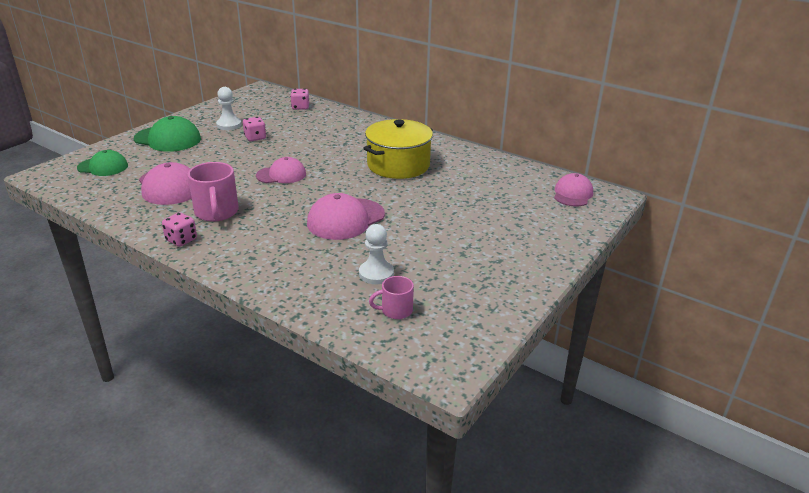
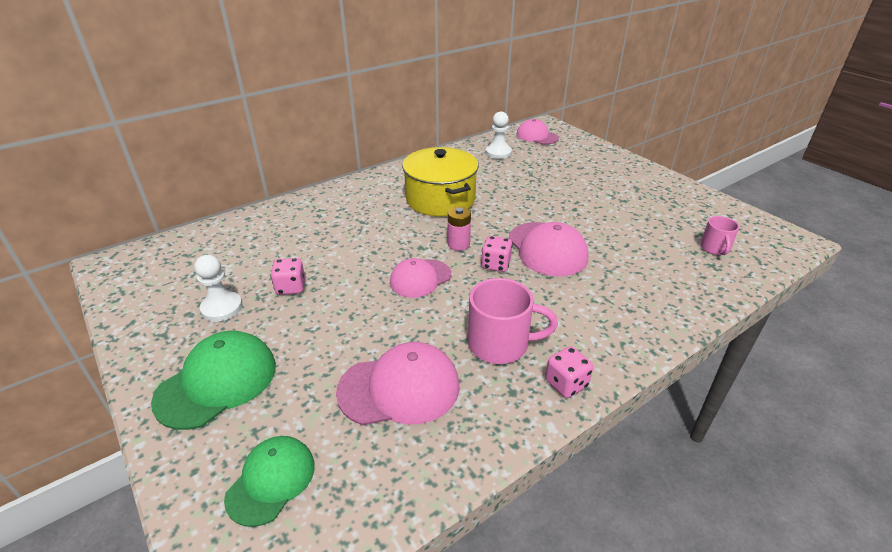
camera: 70 degrees left, 5 degrees up
pink cap [256,157,306,183] -> pink cap turned 135 degrees counterclockwise [390,258,451,298]
pink dice [290,89,309,110] -> pink dice moved to [481,236,513,272]
white pawn [359,224,394,284] -> white pawn moved to [486,112,512,159]
none -> pink battery [448,207,471,251]

